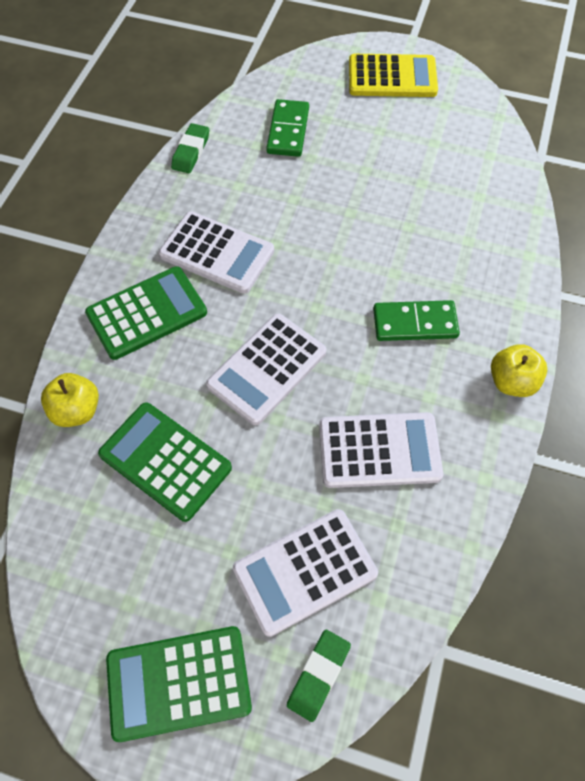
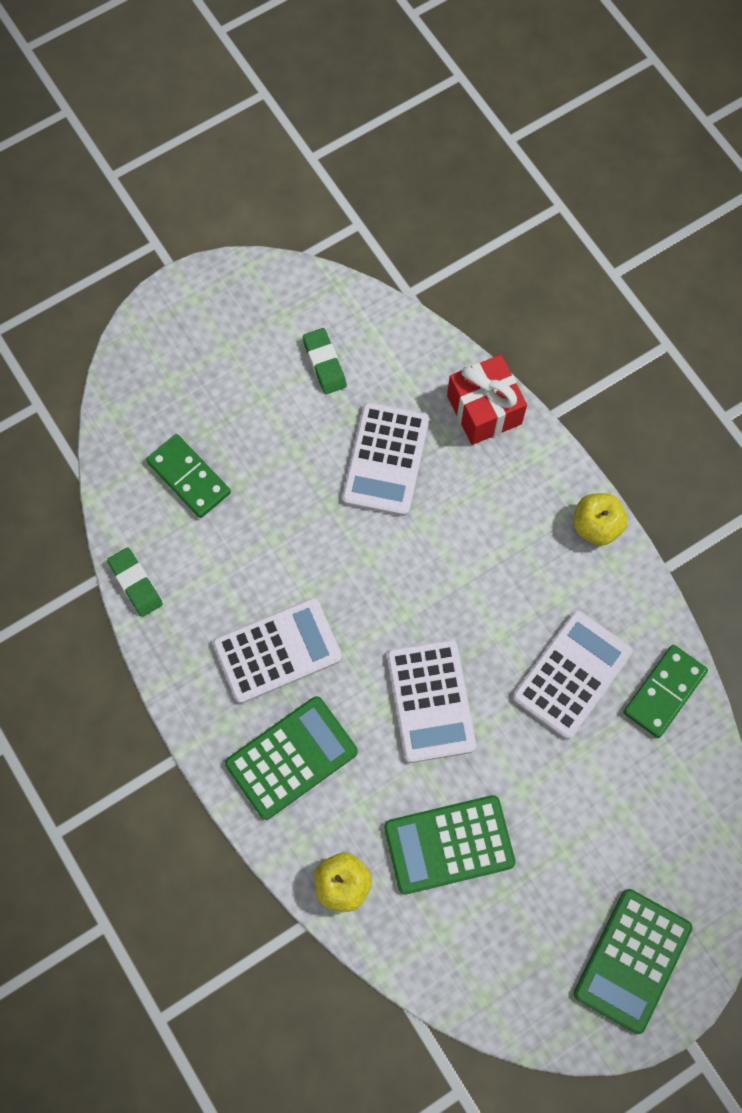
camera: 50 degrees left, 10 degrees up
green calculator [85,266,207,360] -> green calculator turned 45 degrees clockwise [225,696,358,820]
white calculator [233,509,378,637] -> white calculator moved to [342,402,429,516]
green eraser [287,630,351,722] -> green eraser moved to [303,328,347,394]
yellow calculator [349,54,438,97] -> none
green domino [373,300,460,341] -> green domino moved to [623,645,708,738]
none -> red gift [447,355,527,445]

